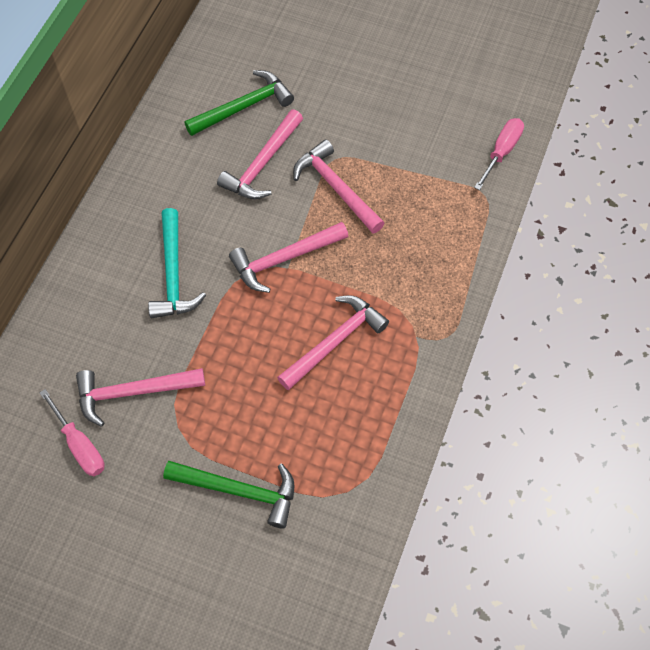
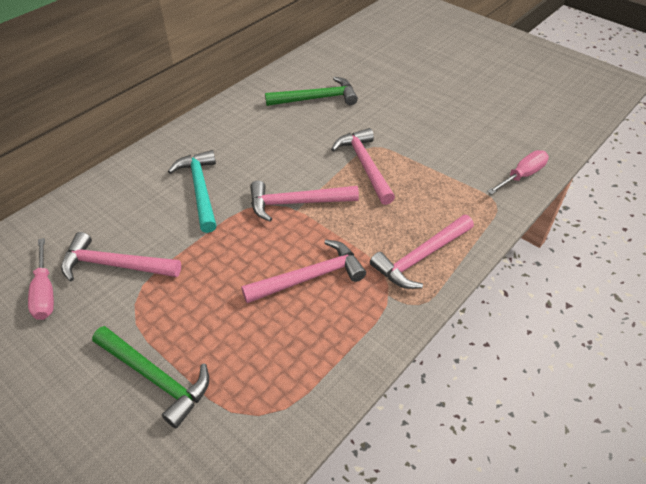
camera: 20 degrees right, 15 degrees down
turquoise hammer [148,208,206,318] -> turquoise hammer turned 150 degrees clockwise [168,150,217,233]
pink hammer [217,109,303,199] -> pink hammer moved to [370,215,474,289]

